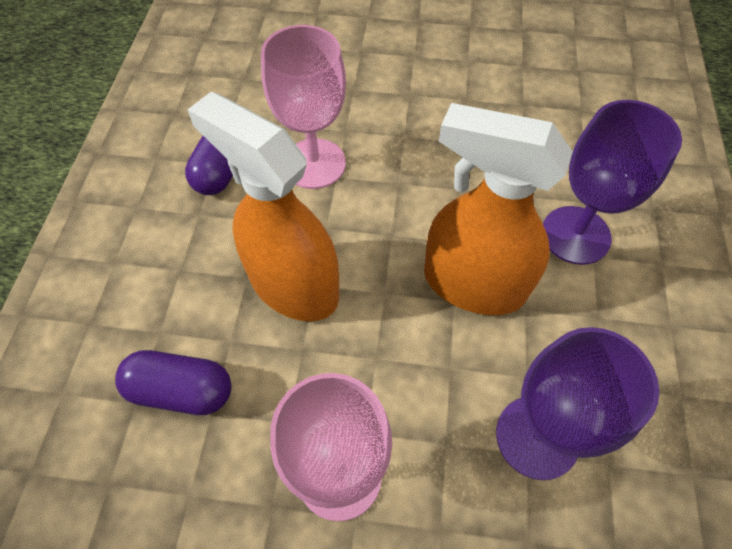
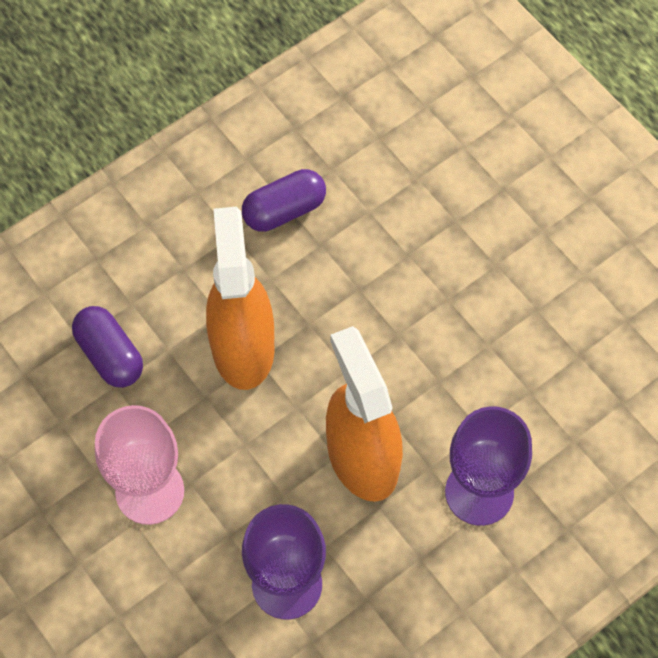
camera: 45 degrees right, 5 degrees up
pink goblet [261,25,346,189] -> none

